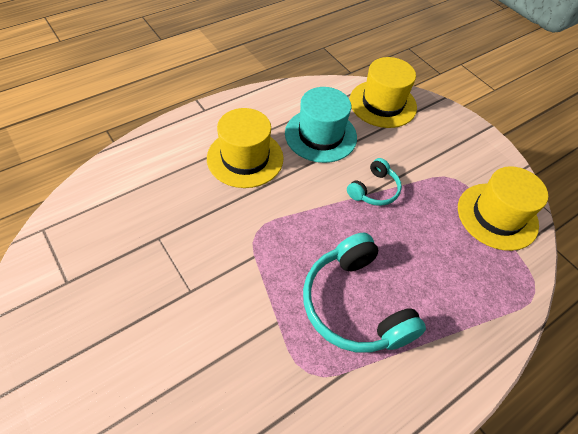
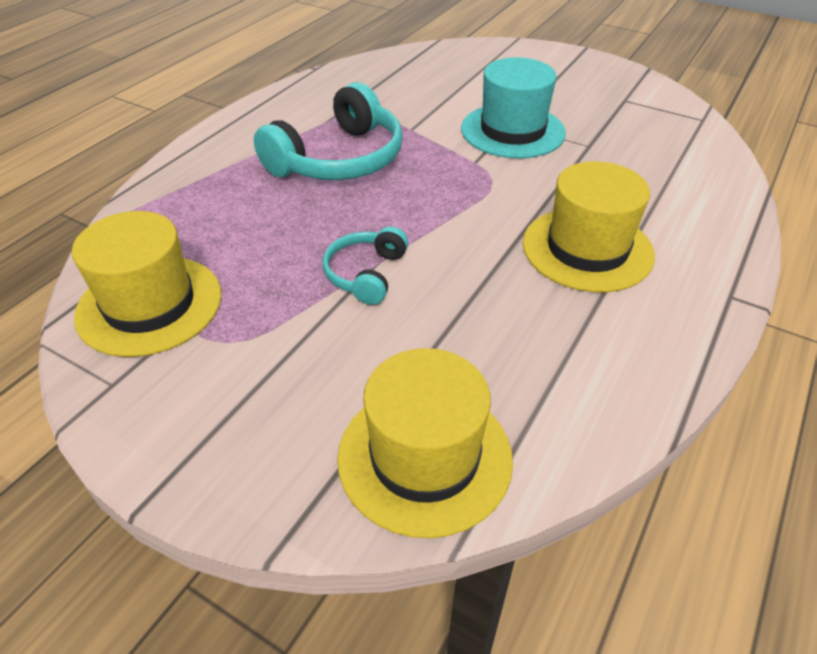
camera: 160 degrees right, 10 degrees down
turquoise hat [285,87,357,163] -> turquoise hat moved to [461,57,566,158]
turquoise headphones [303,232,426,353] -> turquoise headphones turned 90 degrees clockwise [254,82,403,180]

